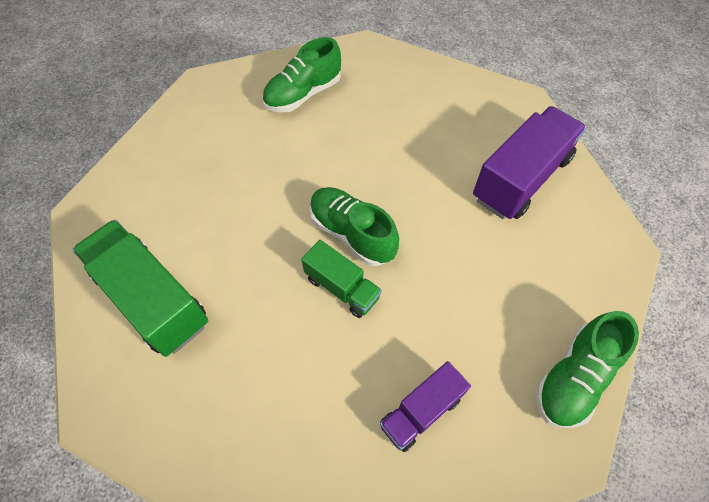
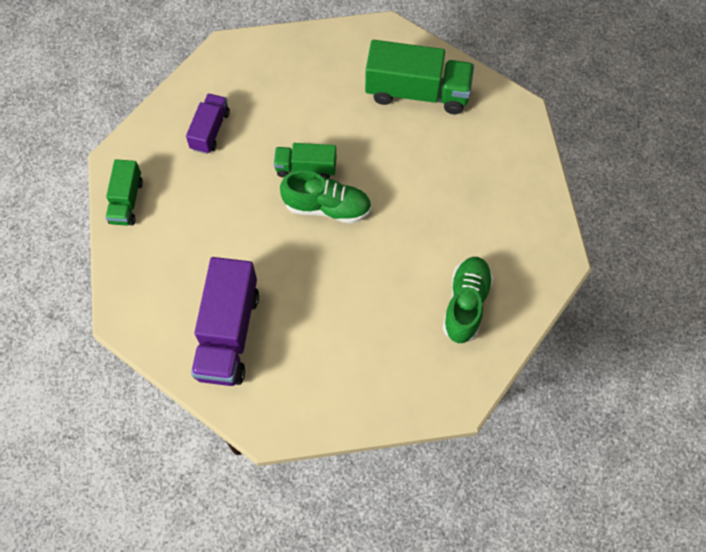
camera: 145 degrees right, 5 degrees up
green shoe [536,311,639,428] -> green truck [106,159,143,226]

